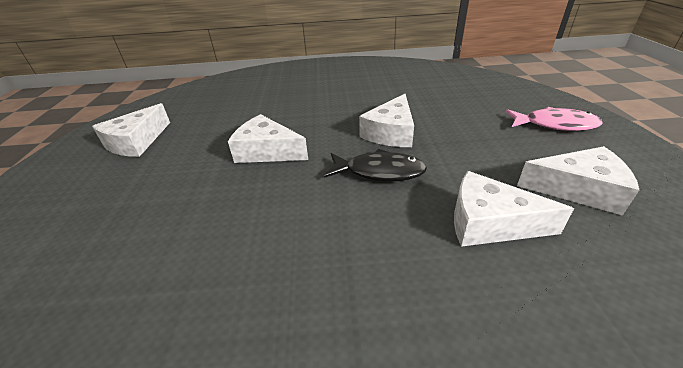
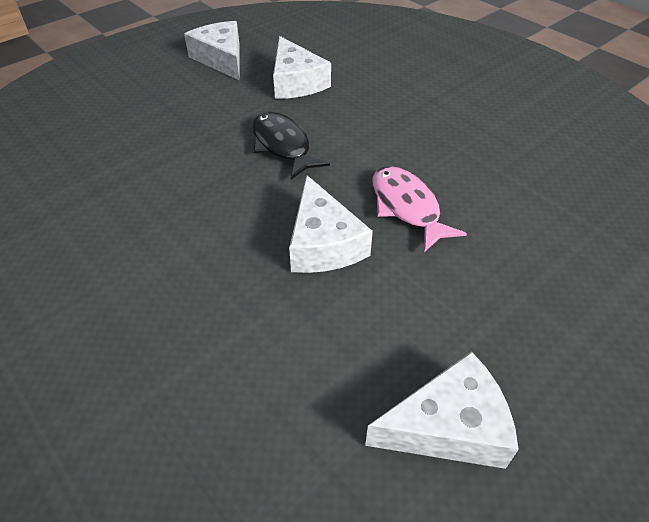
camera: 130 degrees left, 10 degrees up
white cheese [359,94,414,147] -> none
pink fish [506,107,603,131] -> pink fish moved to [373,166,467,252]

